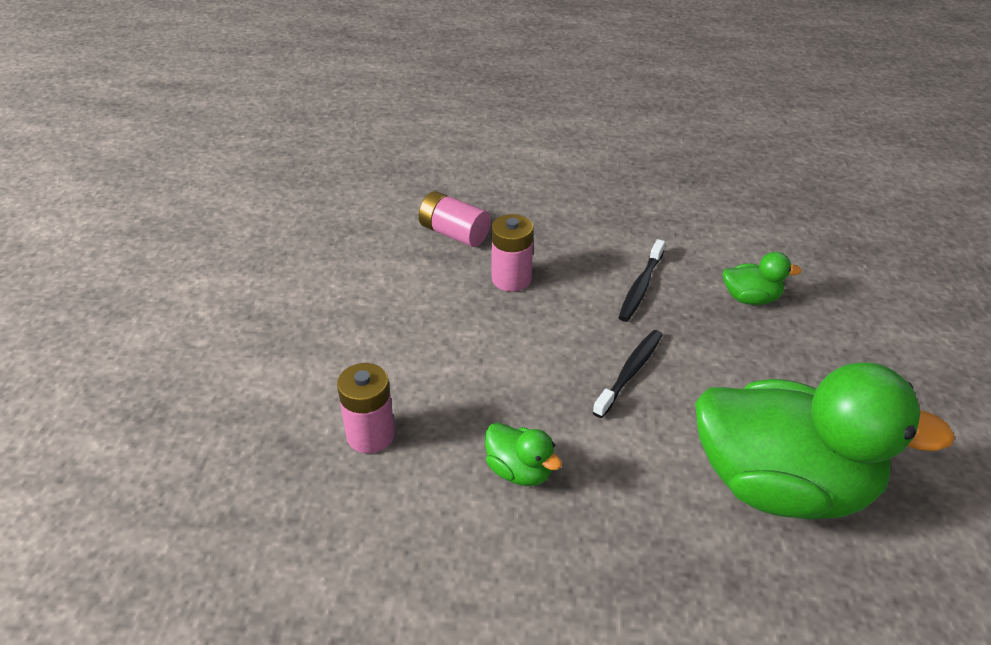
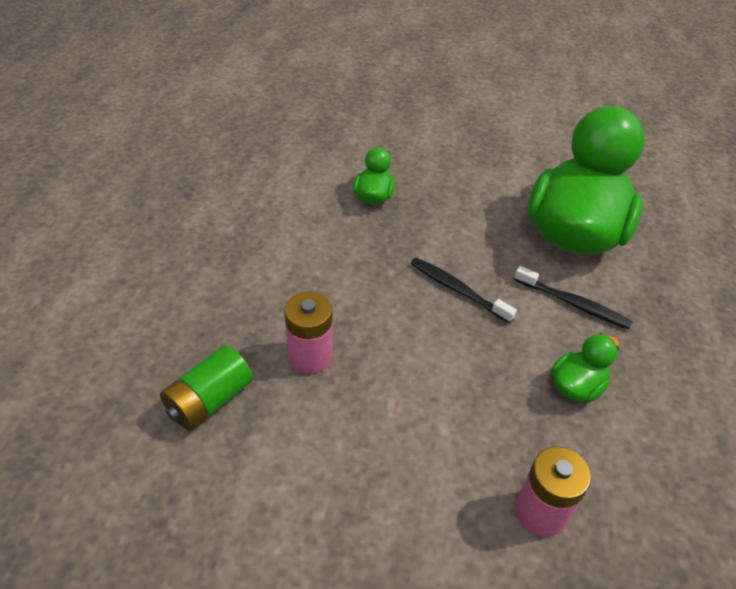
camera: 85 degrees left, 5 degrees up
pink battery [419,191,491,247] -> green battery [160,345,253,431]
black toothbrush [619,239,665,322] -> black toothbrush moved to [514,266,633,329]

